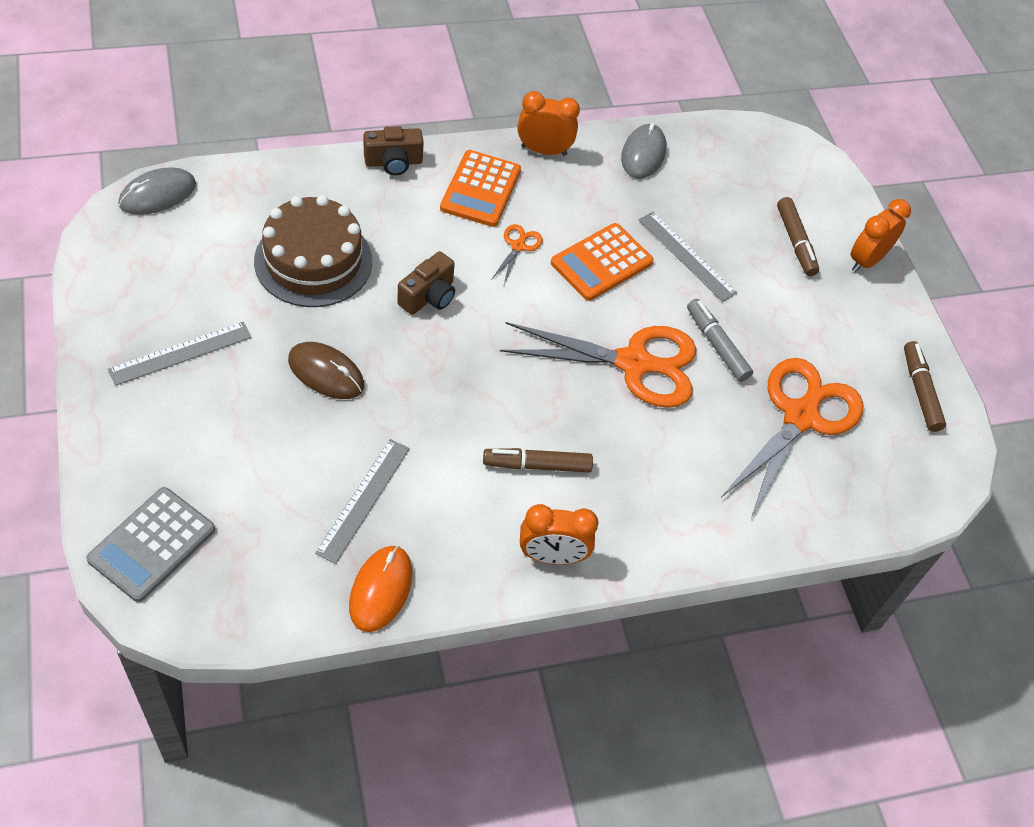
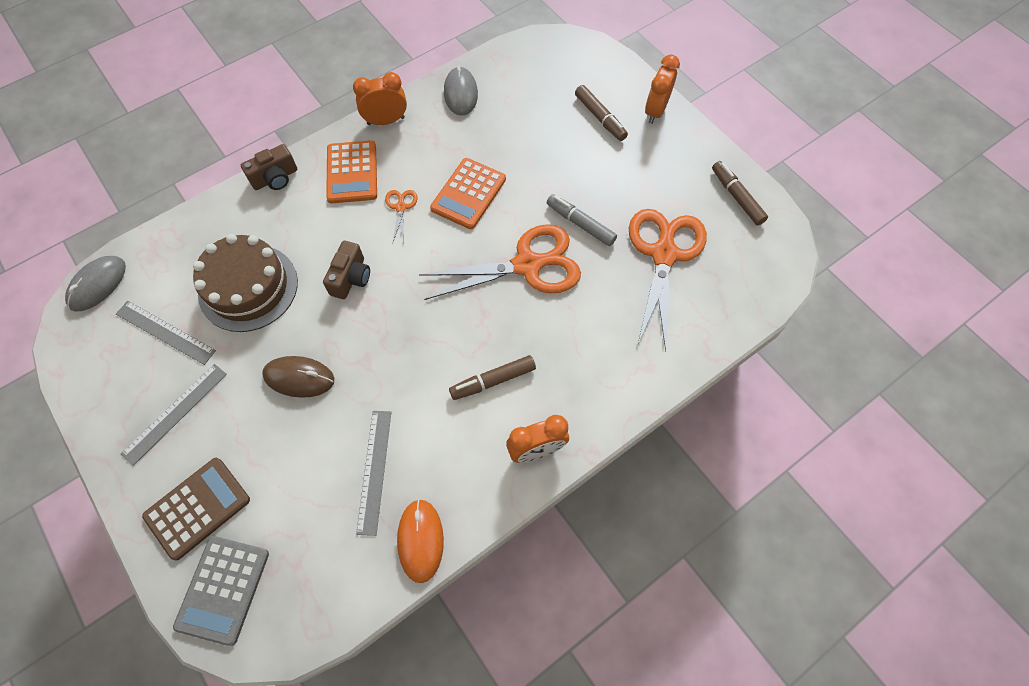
camera: 15 degrees left, 10 degrees up
grey ruler [639,212,737,302] -> grey ruler moved to [116,301,216,365]
none -> brown calculator [142,458,250,561]

